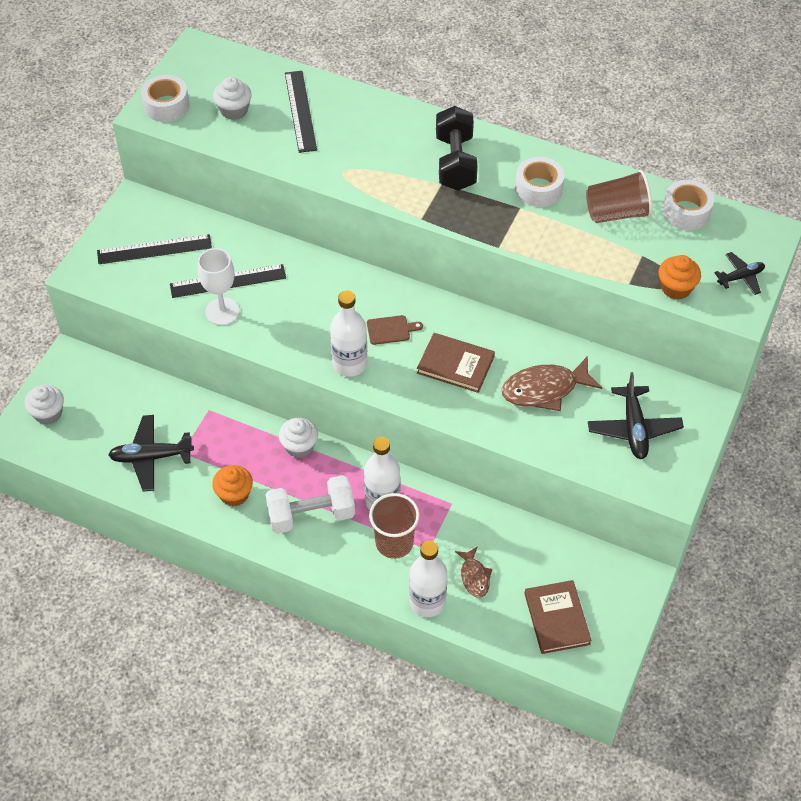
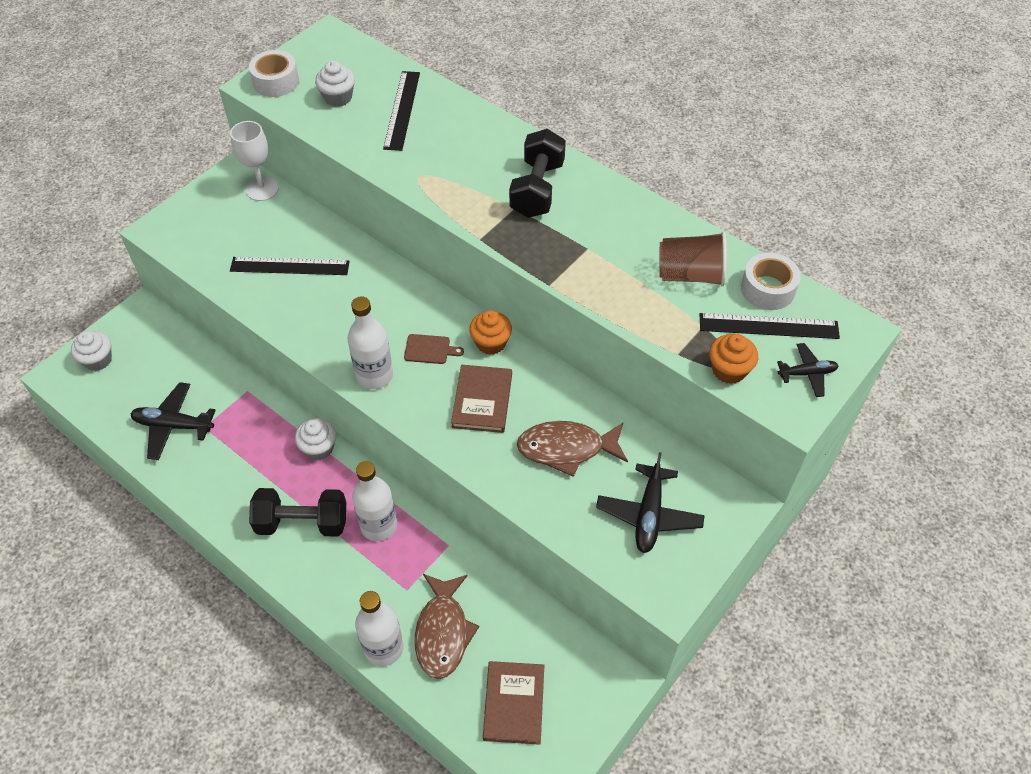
camera: 15 degrees right, 0 degrees up
black ruler [97,234,212,264] -> black ruler moved to [700,313,840,339]
white goblet [198,248,240,325] -> white goblet moved to [230,121,279,201]
orange cupcake [212,465,253,506] -> orange cupcake moved to [469,311,512,355]
white dumbbell [265,475,355,534] -> black dumbbell [249,488,346,537]
brown cup [369,493,420,559] -> none
brown book [417,333,495,393] -> brown book turned 60 degrees clockwise [451,365,512,433]
brown fish [455,546,492,598] -> brown fish [415,574,479,679], size x1.77
white tape [515,157,564,207] -> none

